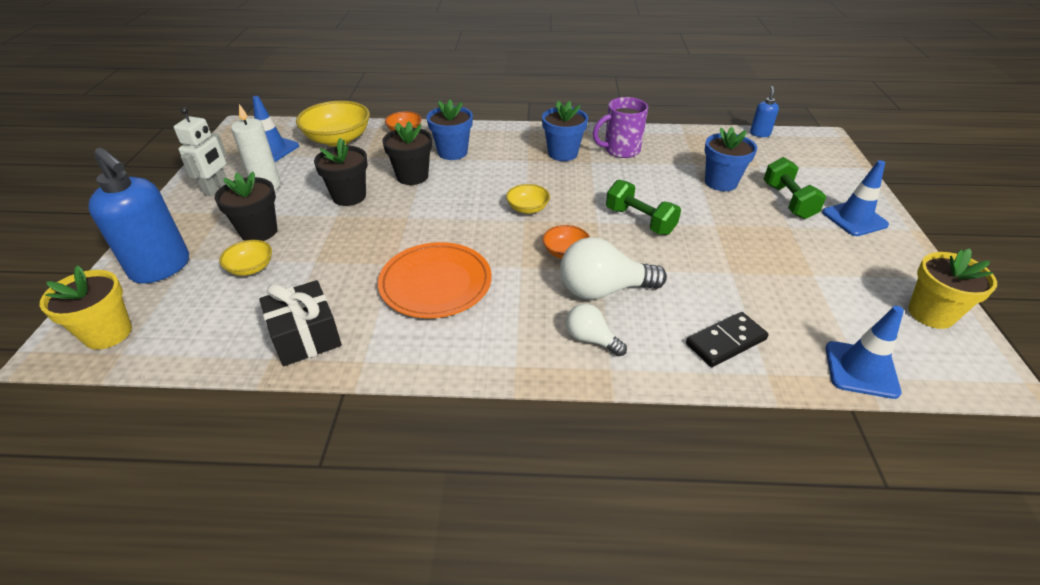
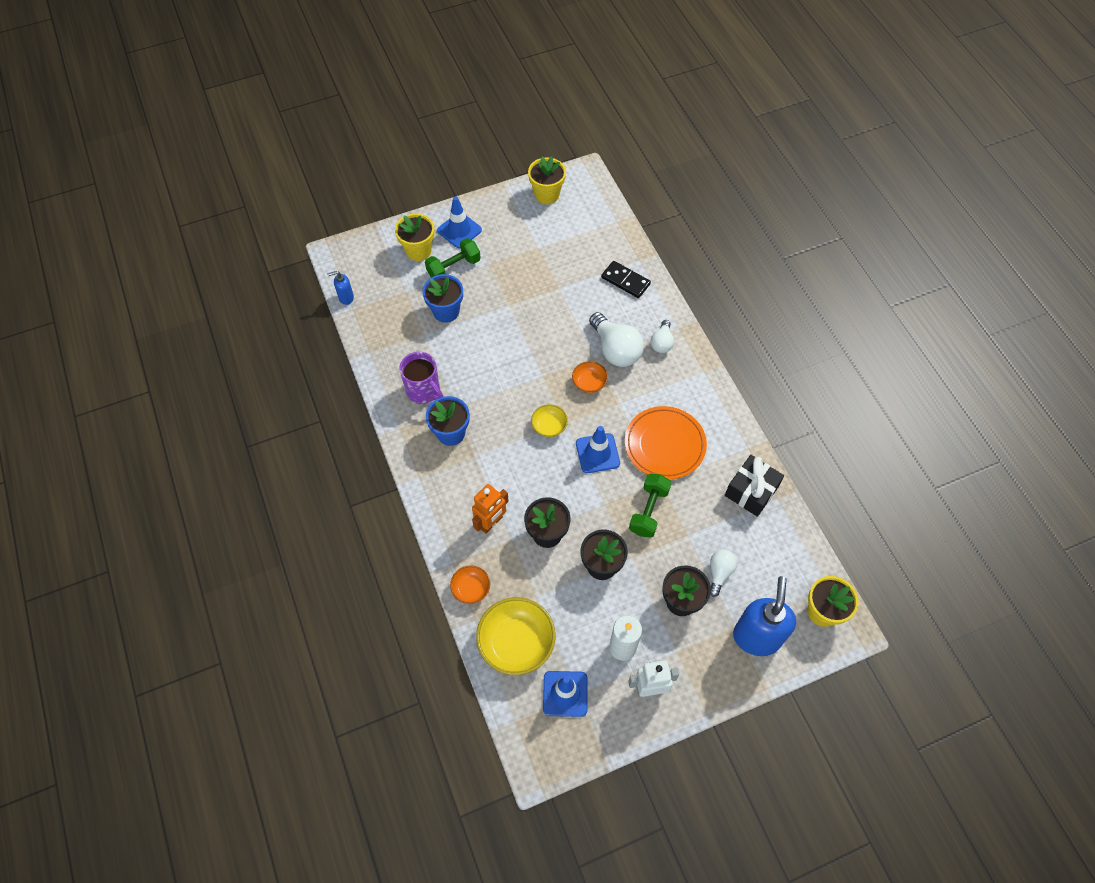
camera: 115 degrees left, 20 degrees up
yellow bowl [219,240,272,276] -> white light bulb [710,550,737,597]
blue flower pot [426,100,473,160] -> orange robot [472,484,509,534]
green dumbbell [606,180,681,235] -> green dumbbell moved to [629,474,672,538]
blue traffic cone [826,306,904,399] -> blue traffic cone moved to [576,426,620,473]
none -> yellow flower pot [395,213,435,261]

